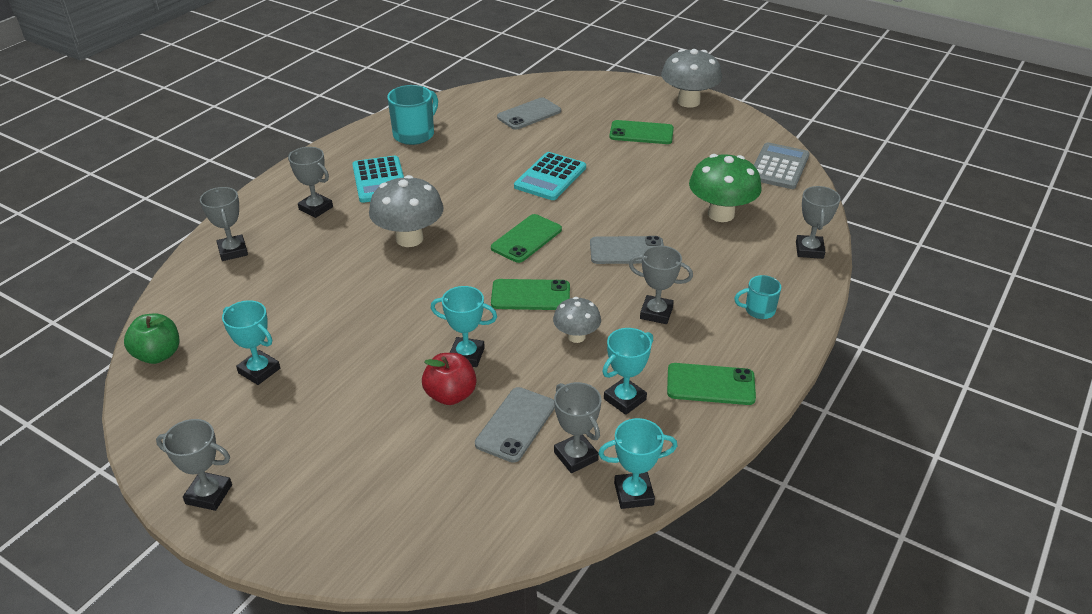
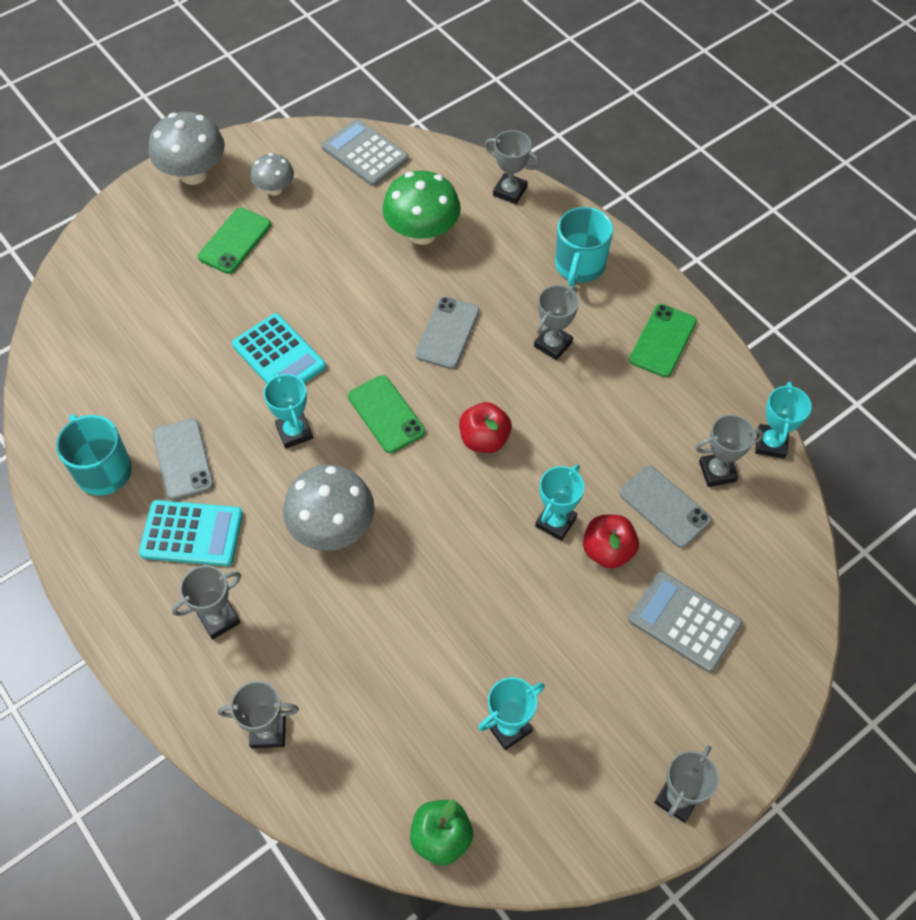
camera: 70 degrees left, 20 degrees up
green phone [491,279,570,310] -> red apple [459,402,512,453]
grey phone [497,97,561,130] -> grey phone moved to [153,418,214,500]
grey mushroom [553,297,601,343] -> grey mushroom moved to [250,153,294,196]
turquoise trophy [602,328,653,415] -> turquoise trophy moved to [264,372,313,449]
turquoise mug [734,275,781,319] -> turquoise mug [555,207,613,287], size x1.73
none -> grey calculator [628,571,743,673]

